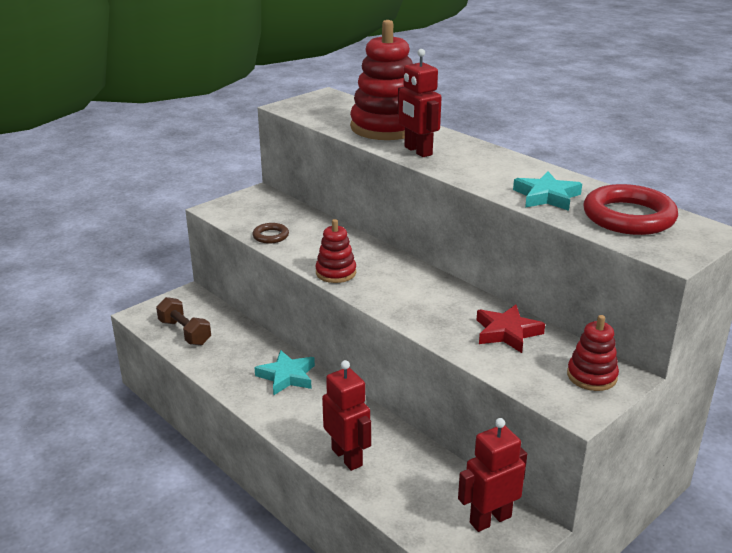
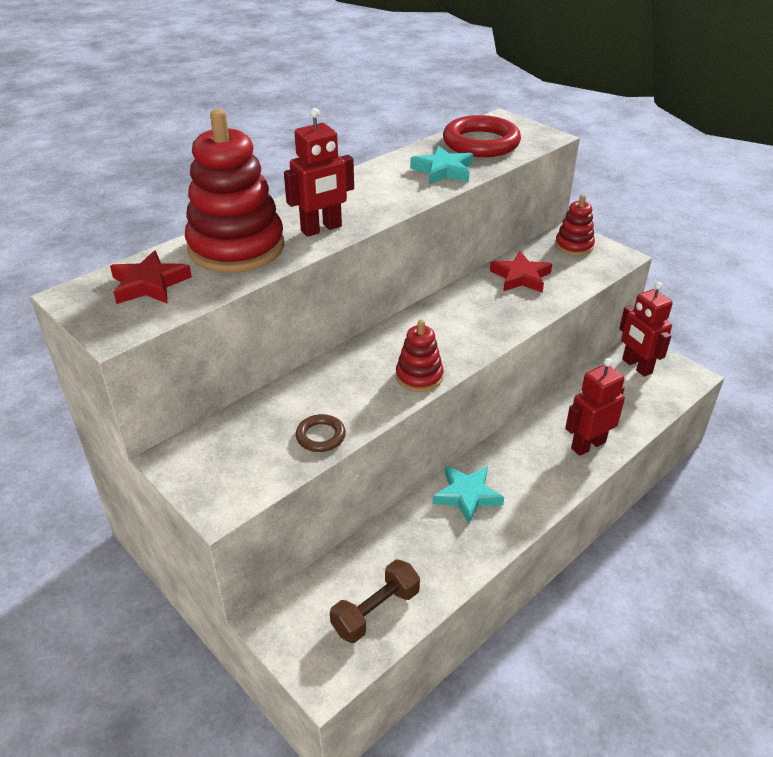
camera: 90 degrees left, 10 degrees up
none -> red star [110,250,192,304]

